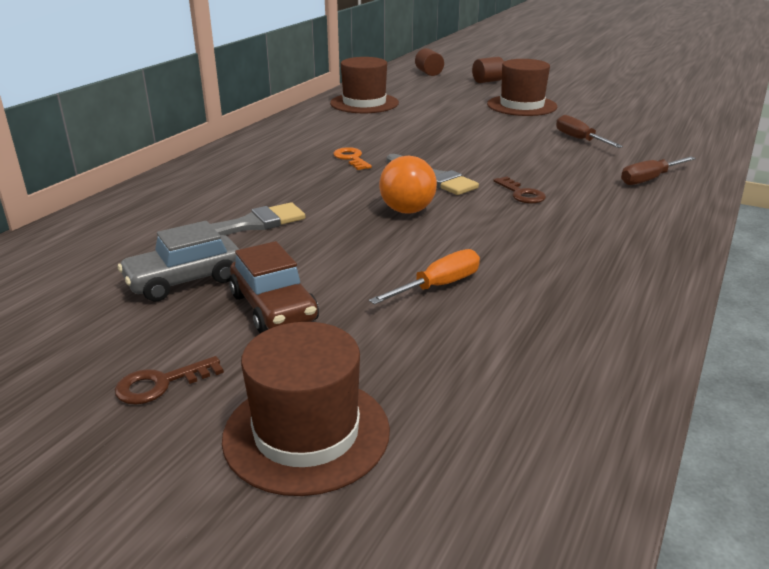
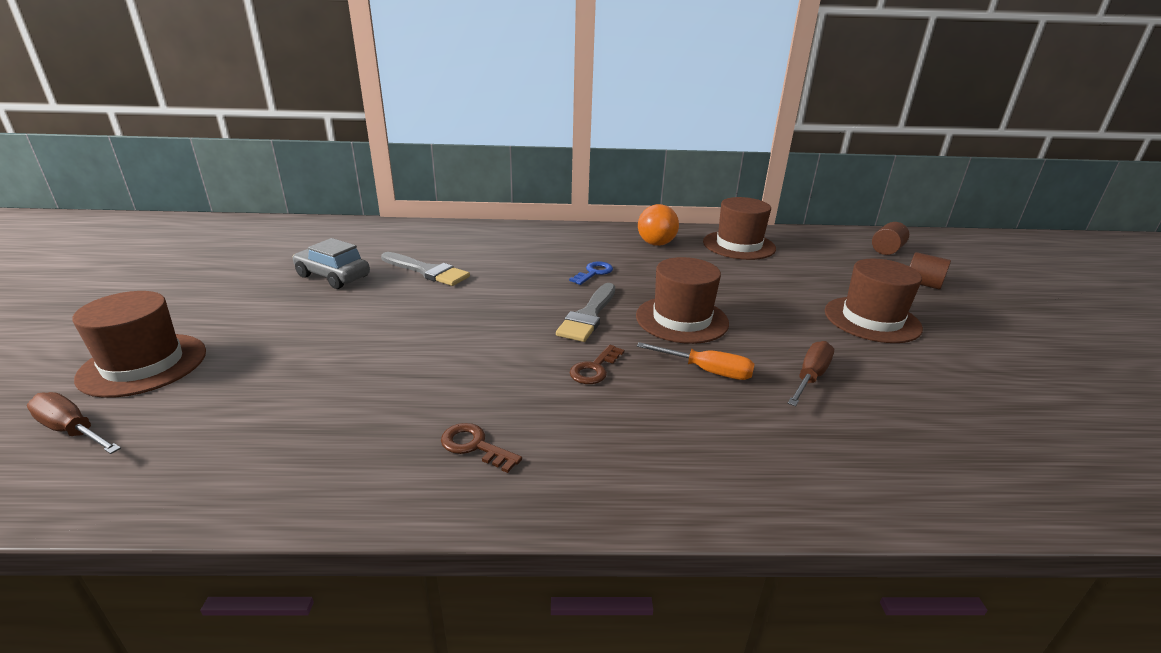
camera: 60 degrees right, 0 degrees up
brown key [115,356,224,405] -> brown key moved to [441,423,522,473]
brown car [229,241,319,334] -> none
orange key [333,147,372,170] -> blue key [569,261,613,285]
orange screwdriver [369,249,480,305] -> orange screwdriver moved to [637,342,755,380]
orange ball [379,156,437,214] -> orange ball moved to [638,204,679,246]
brown screwdriver [621,156,696,185] -> brown screwdriver moved to [27,392,121,454]
none -> brown hat [636,257,729,344]

